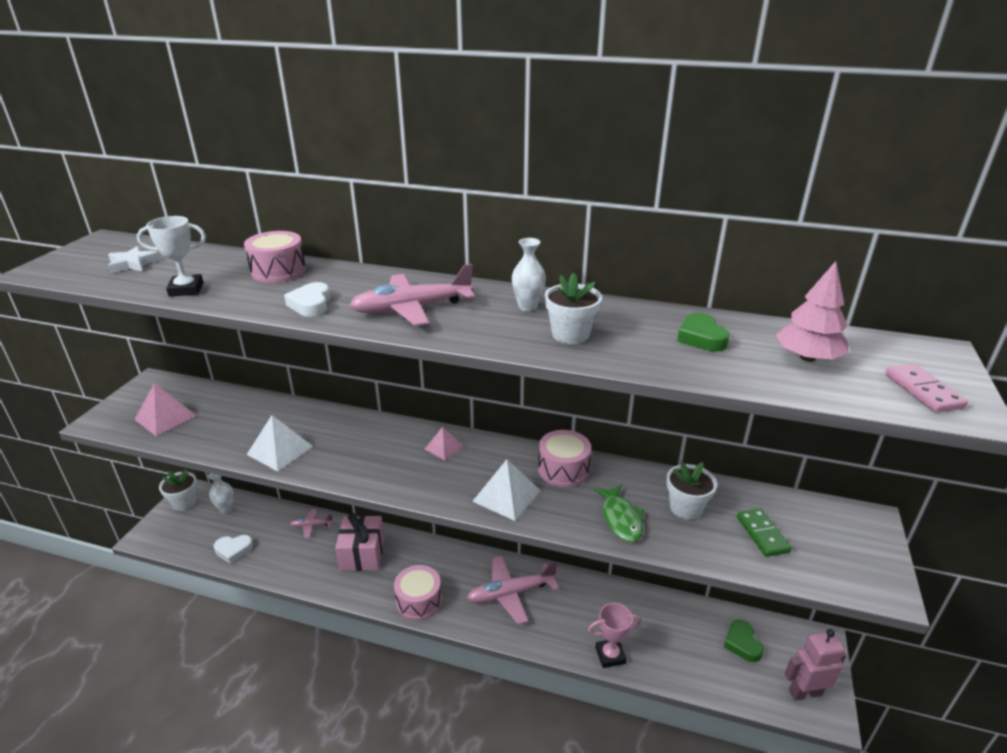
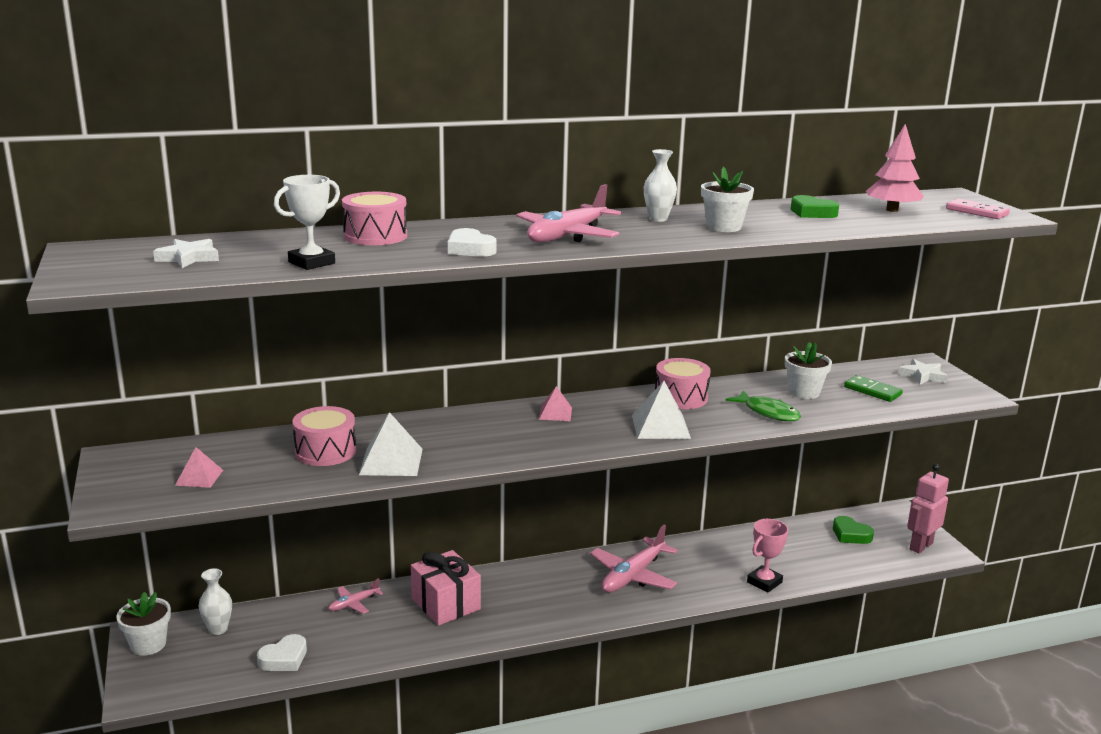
camera: 35 degrees left, 10 degrees down
pink pyramid [134,383,197,436] -> pink pyramid [175,447,223,488], size x0.61
pink drum [394,565,442,621] -> pink drum moved to [292,406,356,466]
none -> white star [898,359,947,385]

